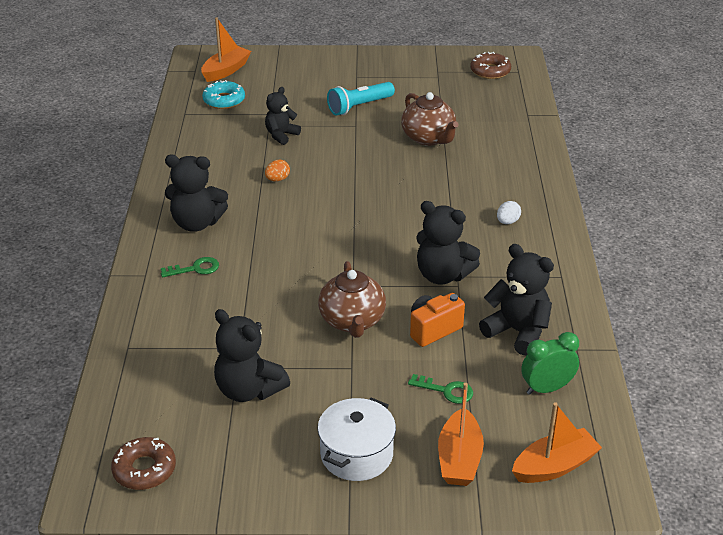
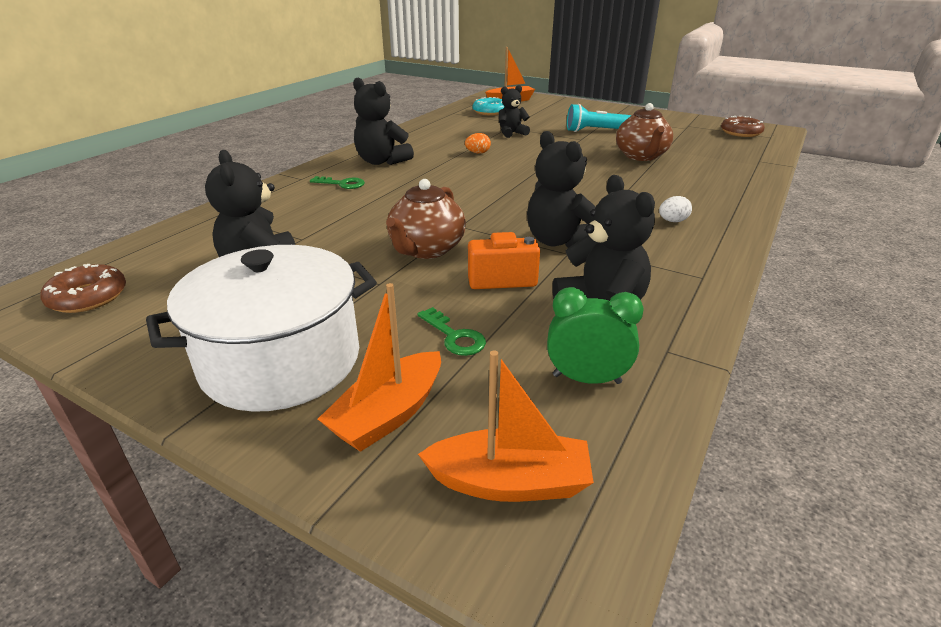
camera: 30 degrees right, 5 degrees down
white pot [317,398,396,481] -> white pot [146,245,377,412], size x1.57

